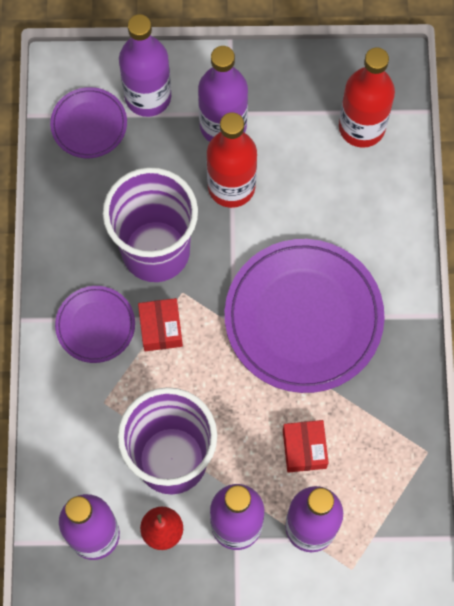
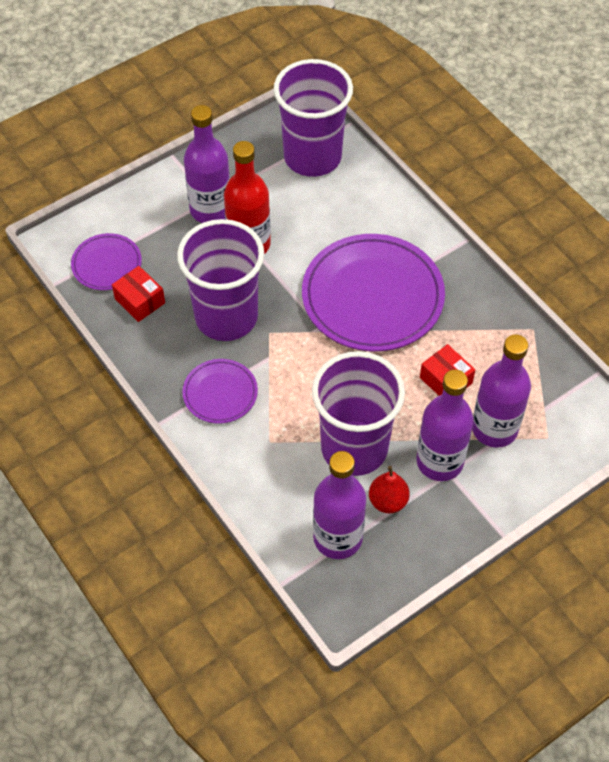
camera: 35 degrees left, 15 degrees down
purple bottle [119,14,171,117] -> none
red box [138,298,183,351] -> red box moved to [112,266,165,322]
red bottle [339,47,395,148] -> purple cup [274,59,353,177]

